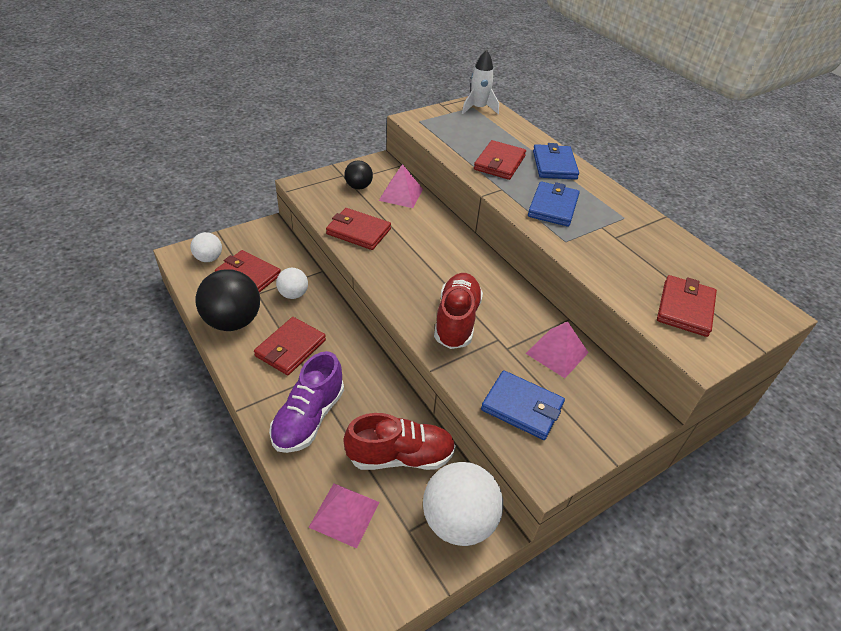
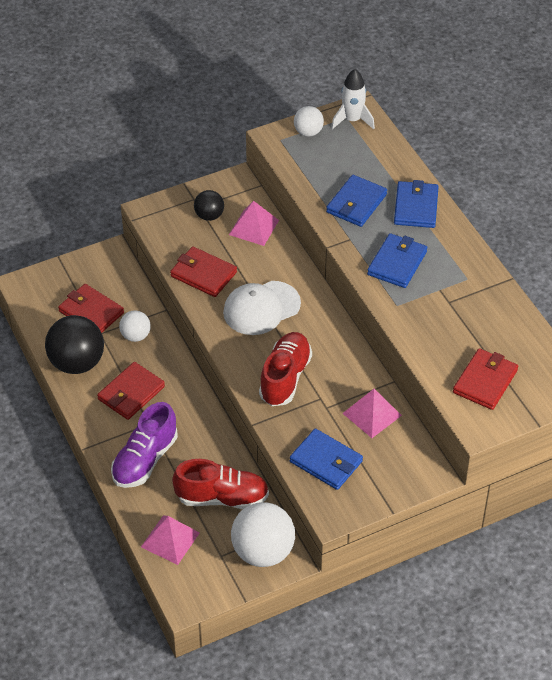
camera: 10 degrees right, 5 degrees up
white ball [190,232,222,262] -> white ball moved to [294,106,324,136]
red wallet [474,140,526,180] -> blue wallet [326,175,387,227]
none -> white cap [223,281,301,335]

